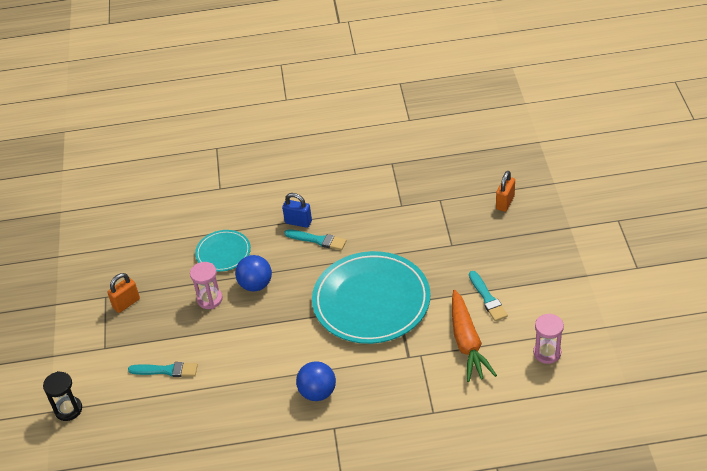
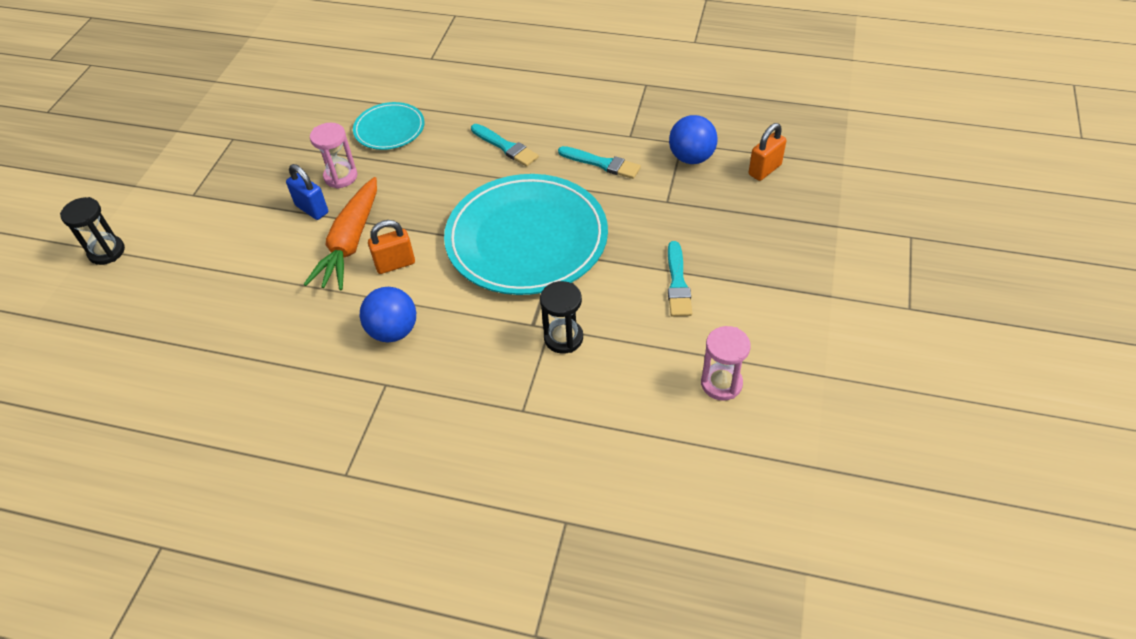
camera: 20 degrees right, 5 degrees up
orange padlock [107,273,140,313] -> orange padlock moved to [368,220,415,274]
turquoise brush [128,362,198,377] -> turquoise brush moved to [558,146,641,179]
blue ball [235,255,272,292] -> blue ball moved to [669,115,718,164]
blue padlock [282,193,312,228] -> blue padlock moved to [286,164,328,220]
orange carrot [452,290,497,382] -> orange carrot moved to [304,177,377,291]
none -> black hourglass [540,281,583,354]

